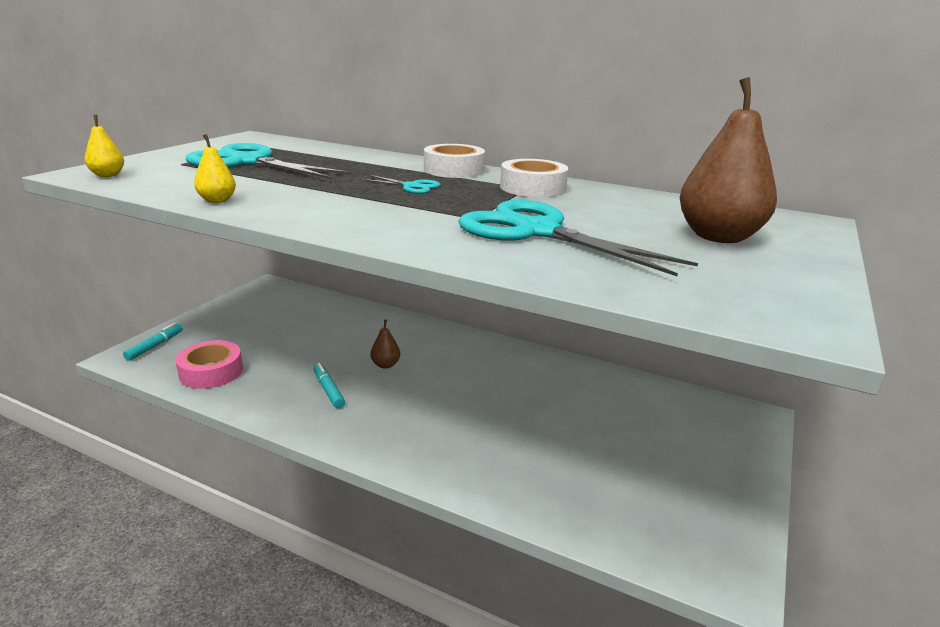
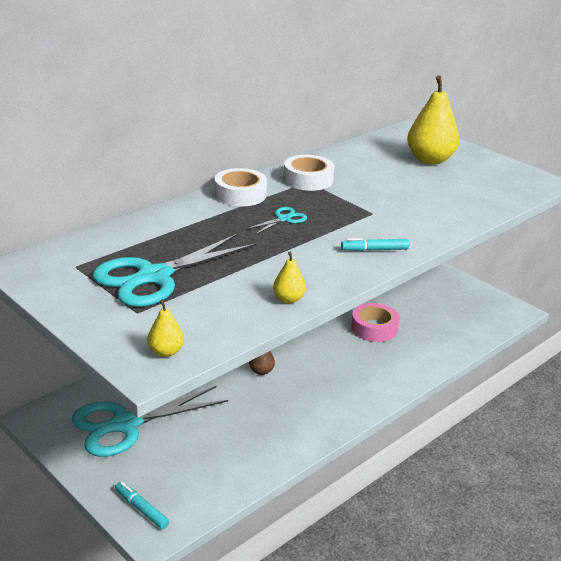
camera: 70 degrees left, 5 degrees up
pink tape [175,340,243,389] -> pink tape moved to [351,303,399,342]
turquoise marker [314,363,345,408] -> turquoise marker moved to [341,238,409,251]
turquoise scissors [458,200,698,276] -> turquoise scissors moved to [72,386,228,457]
brown pear [680,77,777,243] -> yellow pear [407,76,460,164]

